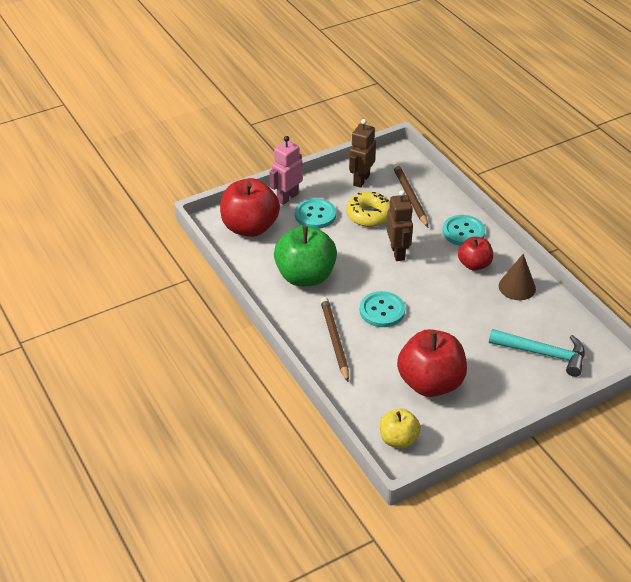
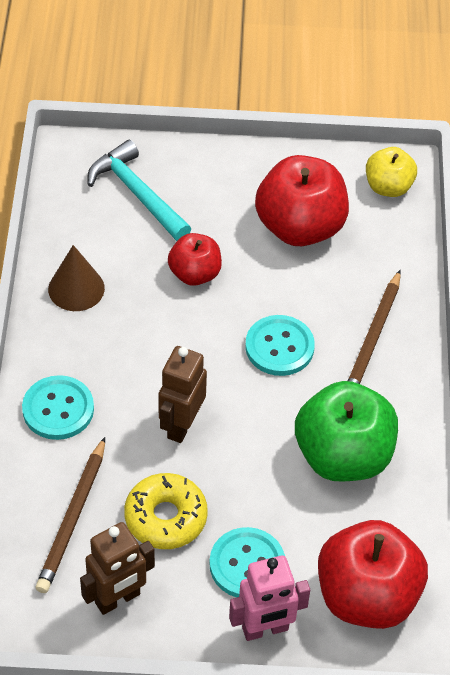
camera: 150 degrees left, 10 degrees up
red apple [458,236,493,271] -> red apple moved to [168,233,222,286]

